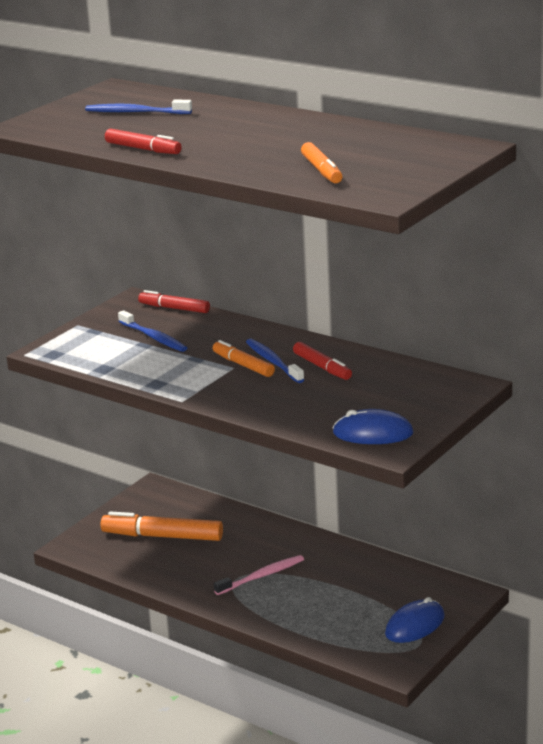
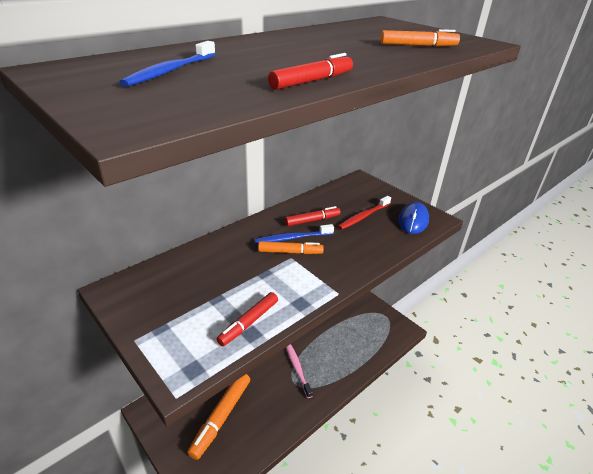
camera: 80 degrees left, 10 degrees up
blue toothbrush [118,310,187,352] -> none
red marker [138,290,210,313] -> red marker moved to [217,292,278,346]
orange marker [213,340,275,377] -> orange marker turned 150 degrees counterclockwise [258,241,324,254]
blue mouse [385,597,445,643] -> none
none -> red toothbrush [338,196,391,230]

